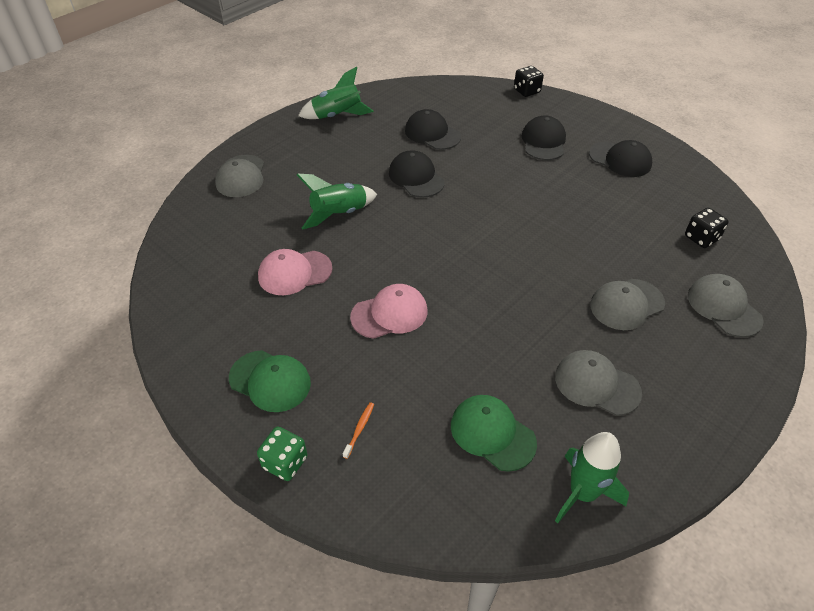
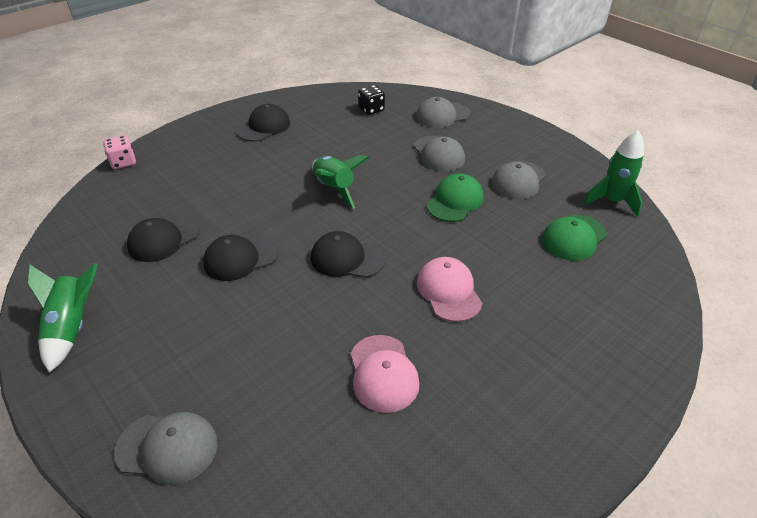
camera: 85 degrees left, 5 degrees down
green cap [229,350,311,412] -> green cap moved to [427,173,484,222]
green dice [257,427,307,481] -> none
green rocket [297,174,377,229] -> green rocket moved to [312,155,369,209]
orange toothbrush [343,402,374,459] -> none
black dice [514,66,544,97] -> pink dice [103,135,136,169]
black cap [522,115,566,160] -> black cap moved to [311,231,386,278]

